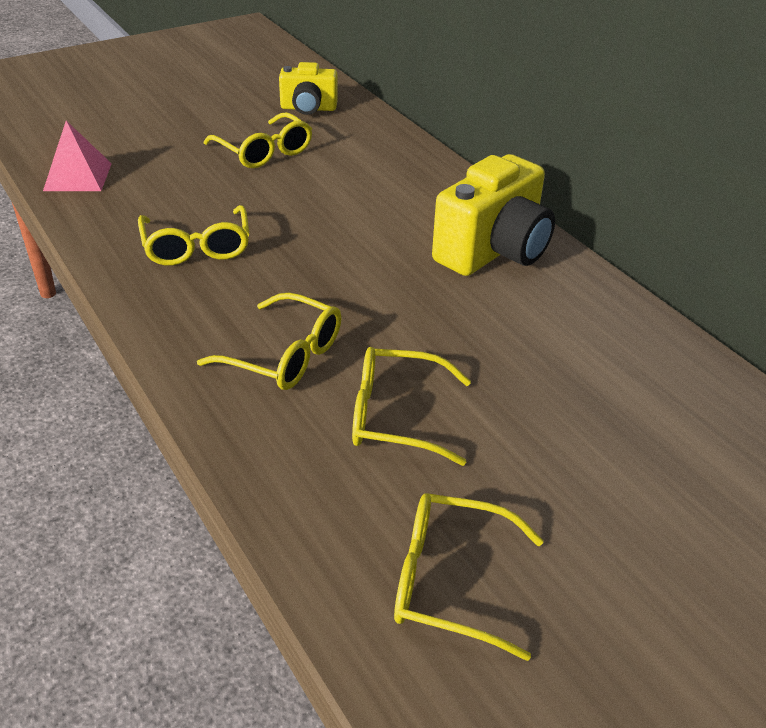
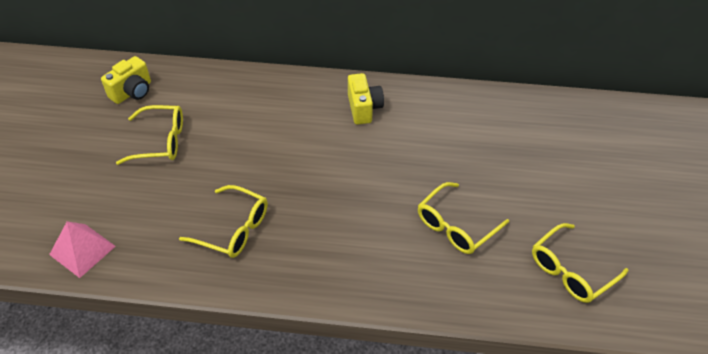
camera: 50 degrees left, 10 degrees up
yellow glasses [197,293,341,390] -> none
yellow camera [432,154,555,276] -> yellow camera [348,73,384,125], size x0.59

